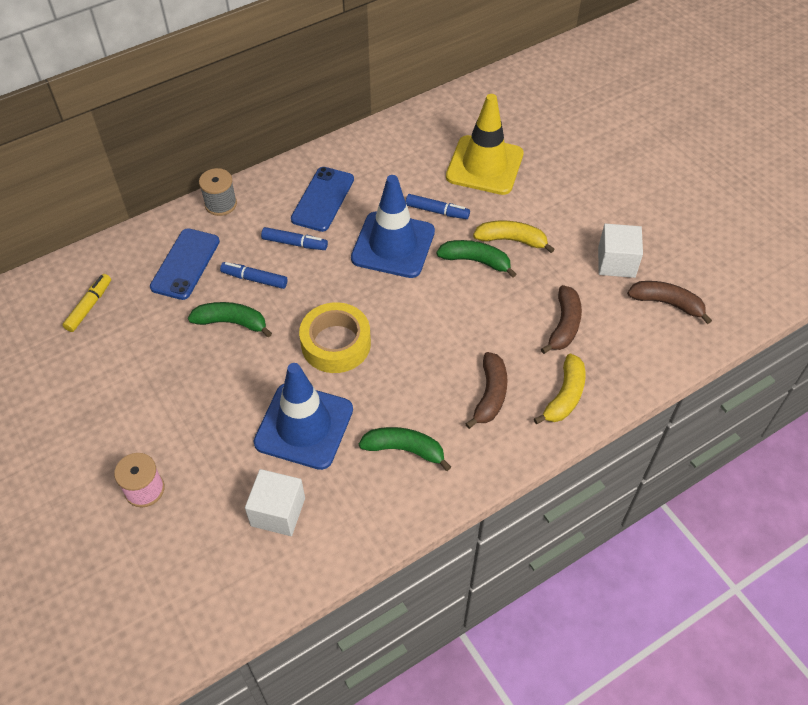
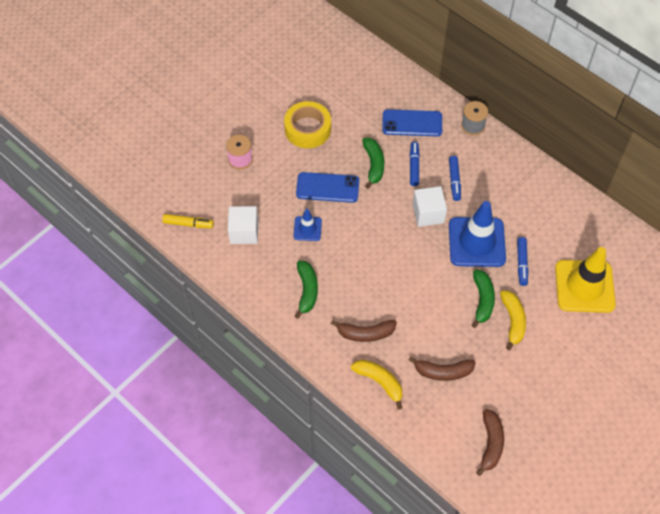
camera: 75 degrees right, 5 degrees up
yellow marker [62,274,111,332] -> yellow marker moved to [162,214,214,228]
blue traffic cone [253,363,353,470] -> blue traffic cone [294,209,322,241], size x0.50
blue phone [291,167,354,232] -> blue phone moved to [296,172,359,203]
yellow tape [299,302,371,373] -> yellow tape moved to [284,101,331,148]
yellow banana [534,354,586,424] -> yellow banana turned 150 degrees counterclockwise [351,360,403,410]
white cube [598,224,643,278] -> white cube moved to [413,186,447,227]

